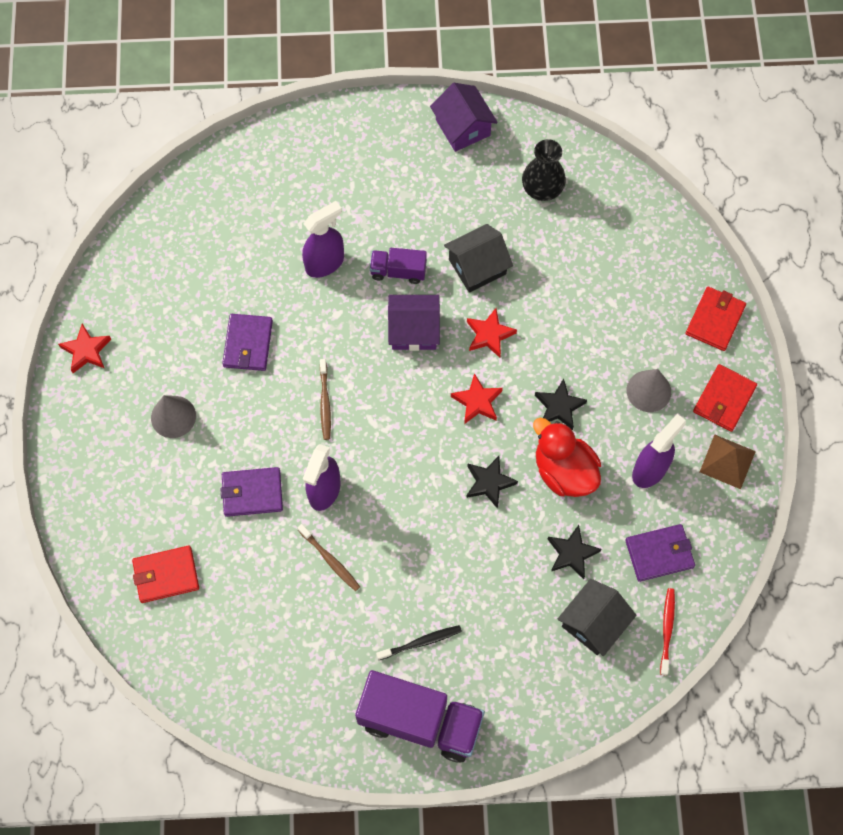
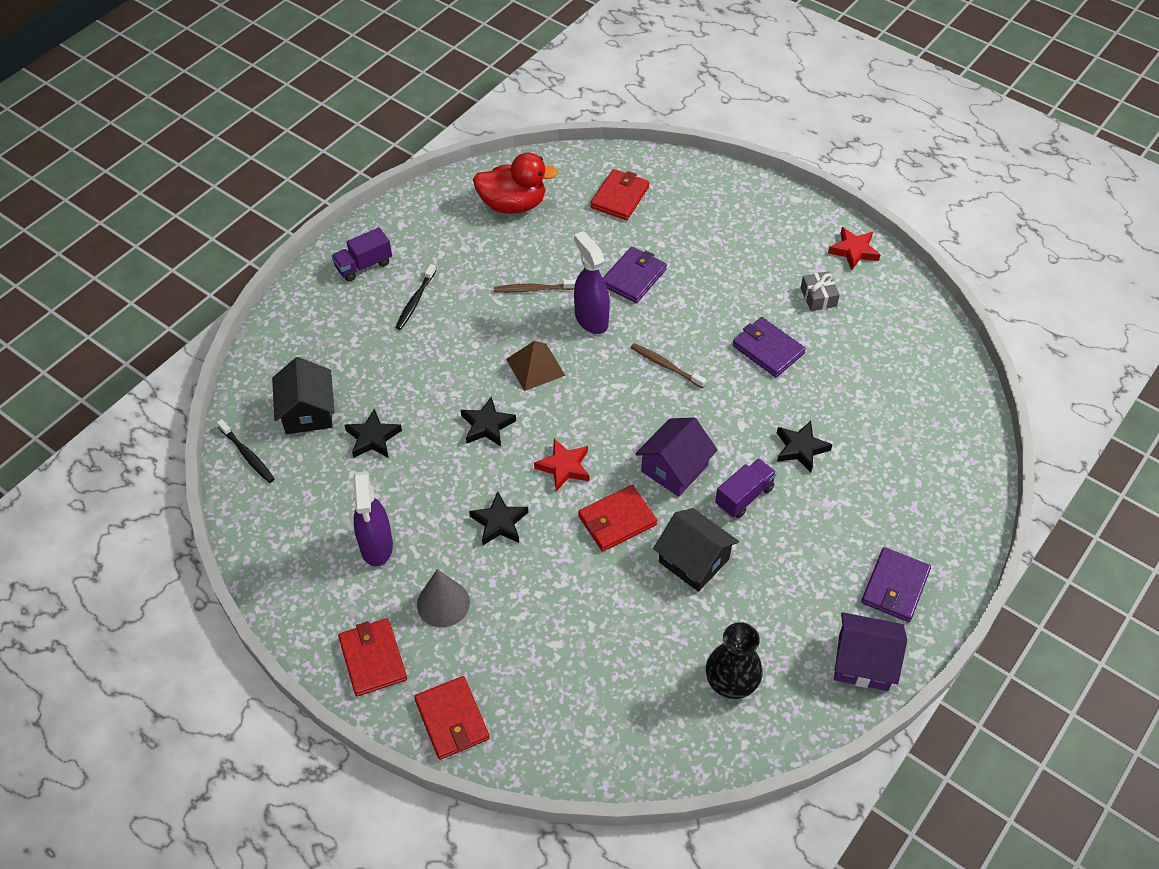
camera: 130 degrees right, 15 degrees down
grey cone [151,395,196,438] -> none
purple spray bottle [302,201,344,278] -> black star [777,421,833,472]
purple truck [355,670,485,762] -> purple truck [332,227,392,281], size x0.52
black house [444,224,513,293] -> black house turned 60 degrees counterclockwise [653,508,739,592]
red star [467,308,517,358] -> red wallet [578,485,657,551]
red duck [533,418,601,497] -> red duck moved to [473,153,558,214]
purple wallet [625,524,695,582] -> purple wallet moved to [861,547,931,622]
red toothbrush [660,588,675,676] -> black toothbrush [217,419,275,483]
brown pyramid [700,435,756,489] -> brown pyramid moved to [506,341,565,391]
none -> grey gift [800,271,840,311]

